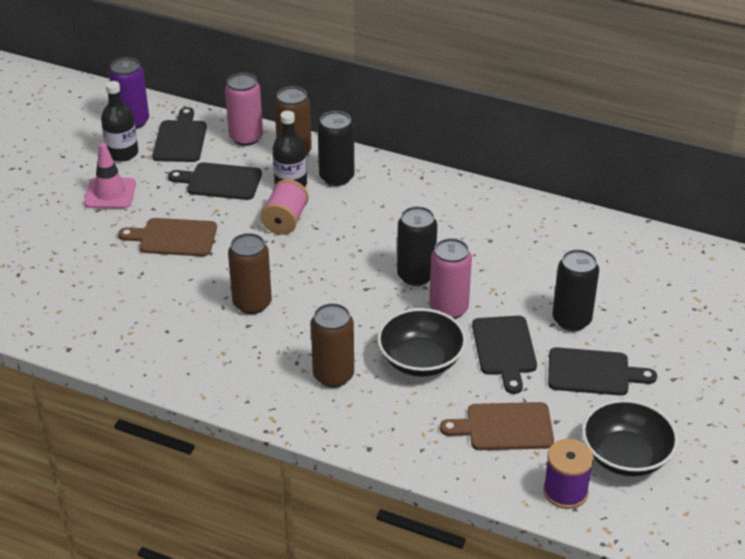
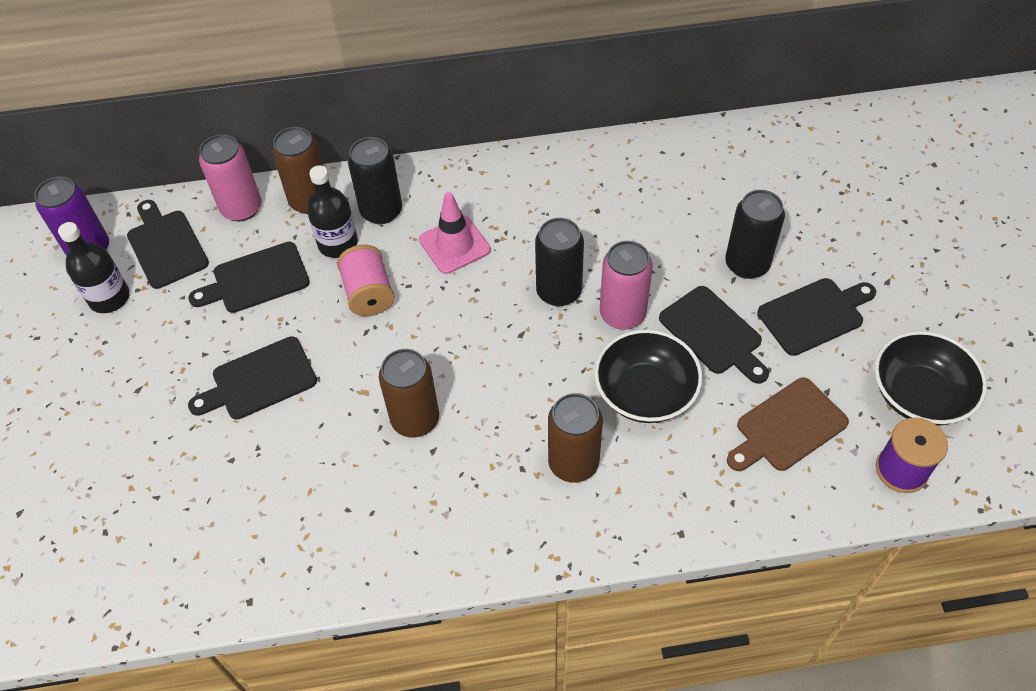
camera: 30 degrees left, 15 degrees up
pink traffic cone [84,143,136,209] -> pink traffic cone moved to [419,192,491,274]
brown cutting board [118,218,217,256] -> black cutting board [188,336,317,420]

